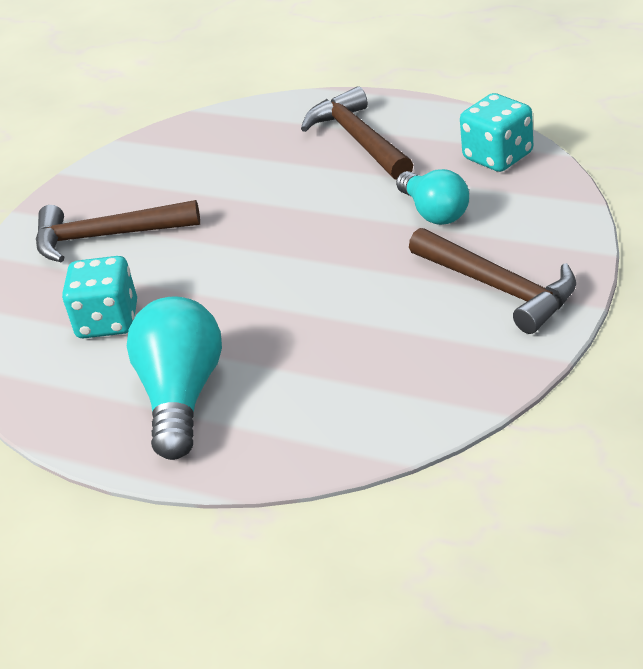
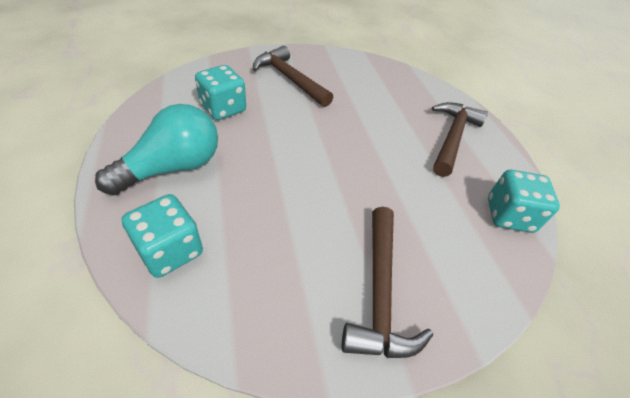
camera: 40 degrees right, 10 degrees up
turquoise light bulb [396,169,469,225] -> none
none -> turquoise dice [122,194,203,278]

